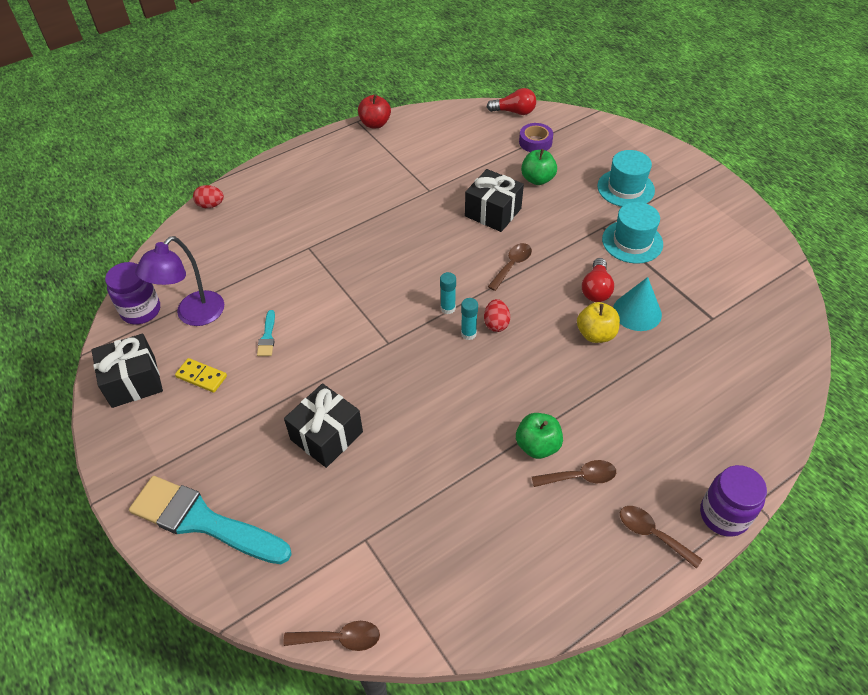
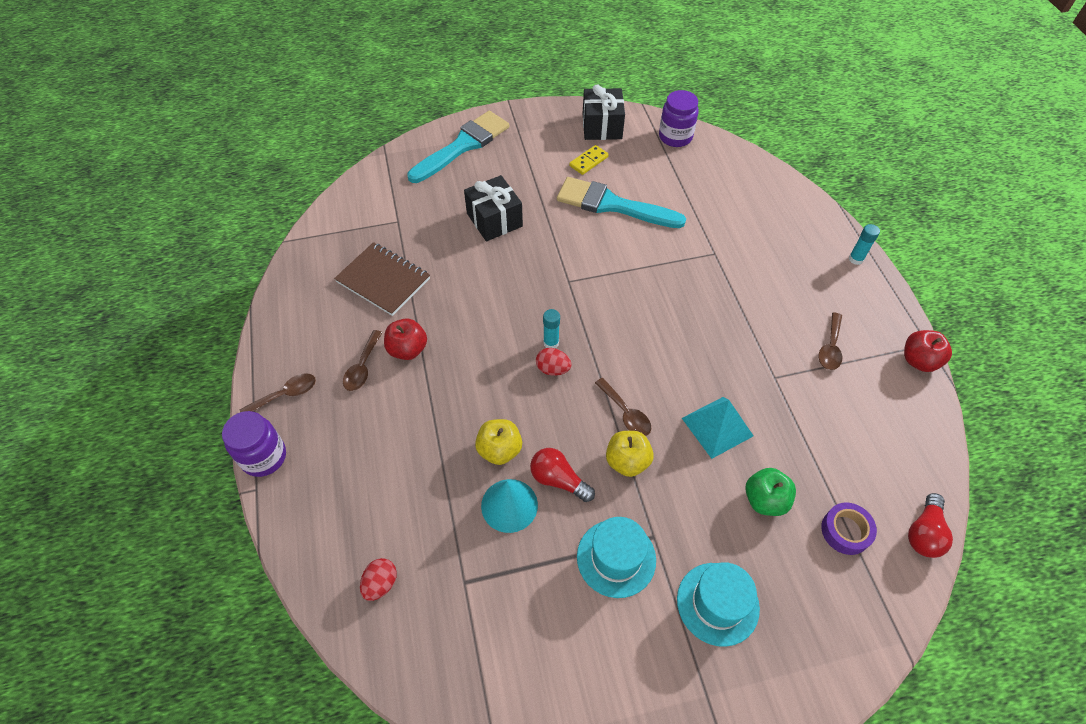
camera: 110 degrees right, 5 degrees up
purple lamp [135,236,224,326] -> none
red egg [193,185,224,208] -> red egg moved to [360,558,397,601]
turquoise brush [257,310,275,356] -> turquoise brush [557,177,686,228], size x2.49
brown spoon [283,621,380,651] -> brown spoon moved to [819,312,842,370]
turquoise glue stick [440,272,456,314] -> turquoise glue stick moved to [849,224,880,265]
black gift [465,169,524,232] -> turquoise pyramid [682,397,753,459]
green apple [516,413,563,459] -> red apple [384,318,427,360]
none -> brown notebook [334,242,430,316]
none -> yellow apple [606,431,654,477]

